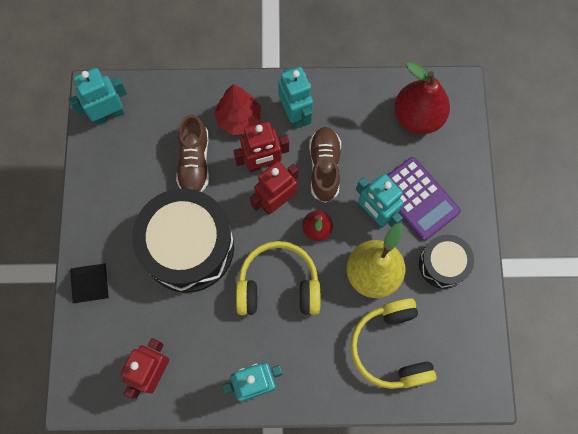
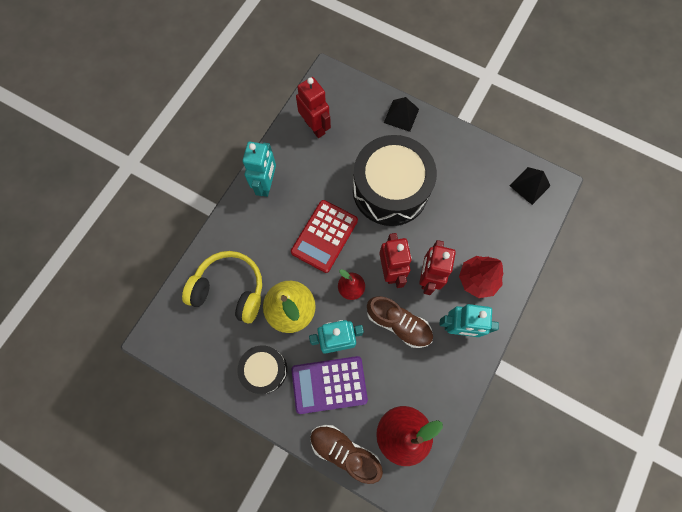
camera: 120 degrees right, 0 degrees up
turquoise robot [68,68,127,125] -> black pyramid [510,167,550,205]
brown shoe [176,114,209,192] -> brown shoe moved to [310,425,383,484]
yellow headphones [236,241,320,315] -> red calculator [291,200,358,273]

